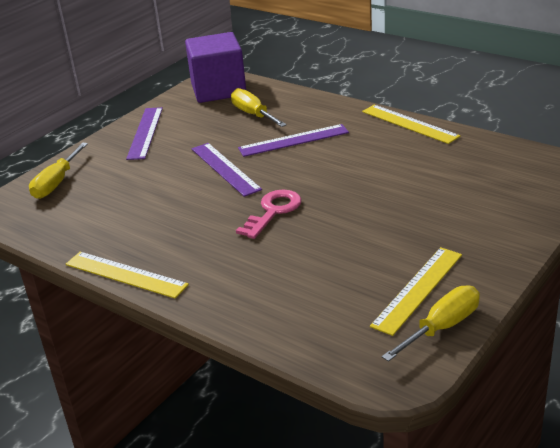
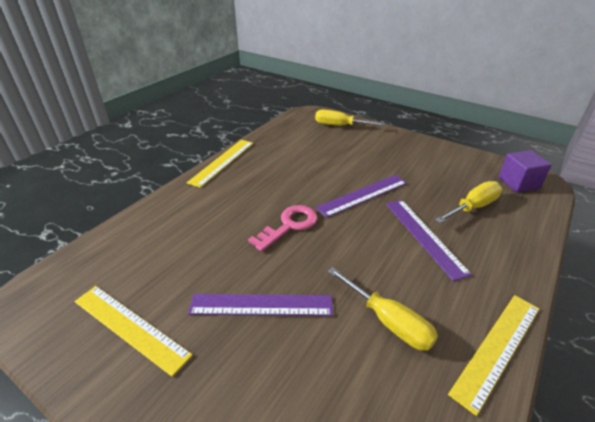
camera: 85 degrees right, 5 degrees up
purple ruler [126,107,163,160] -> purple ruler moved to [188,294,333,316]
purple cube [185,32,246,103] -> purple cube [498,150,552,192], size x0.57
pink key [236,190,302,239] -> pink key turned 75 degrees counterclockwise [248,205,317,252]
yellow screwdriver [382,285,480,362] -> yellow screwdriver moved to [328,267,438,351]

